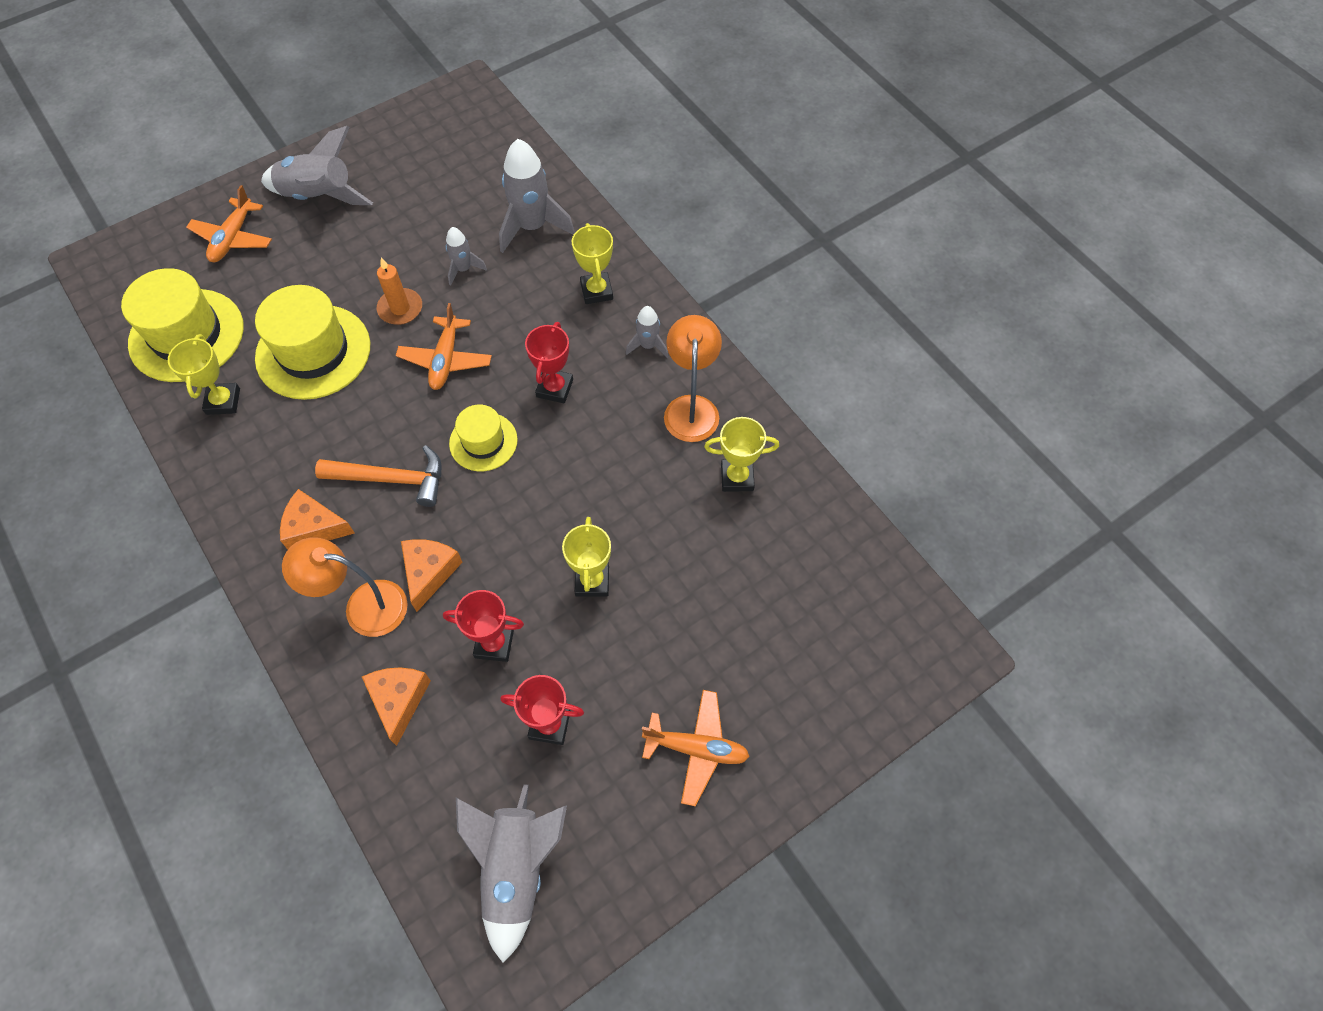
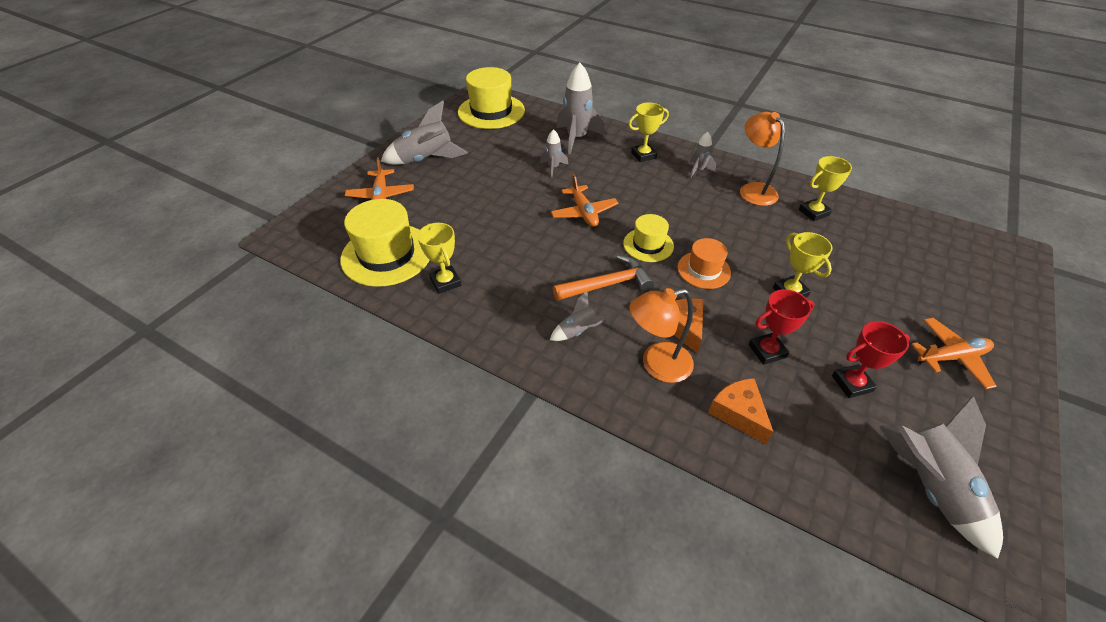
camera: 25 degrees left, 15 degrees down
yellow hat [255,285,370,400] -> yellow hat moved to [458,67,525,129]
orange cheese [280,489,355,549] -> grey rocket [550,291,606,341]
orange candle [377,258,422,325] -> none
red trophy [525,322,573,403] -> none
yellow trophy [572,223,613,304] -> yellow trophy turned 75 degrees counterclockwise [628,102,669,162]
none -> orange hat [677,238,731,289]

